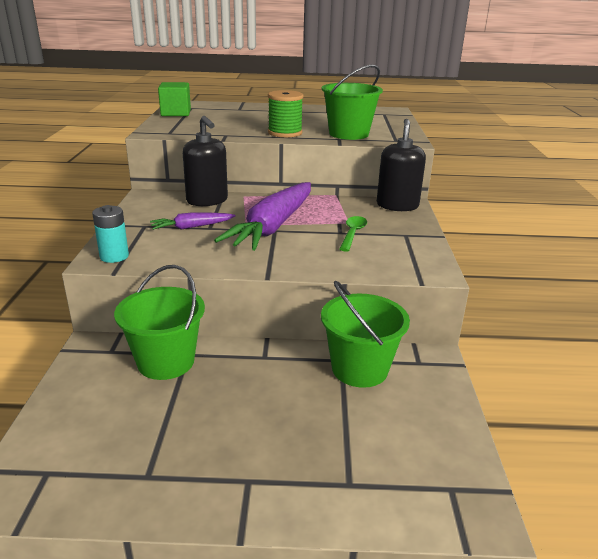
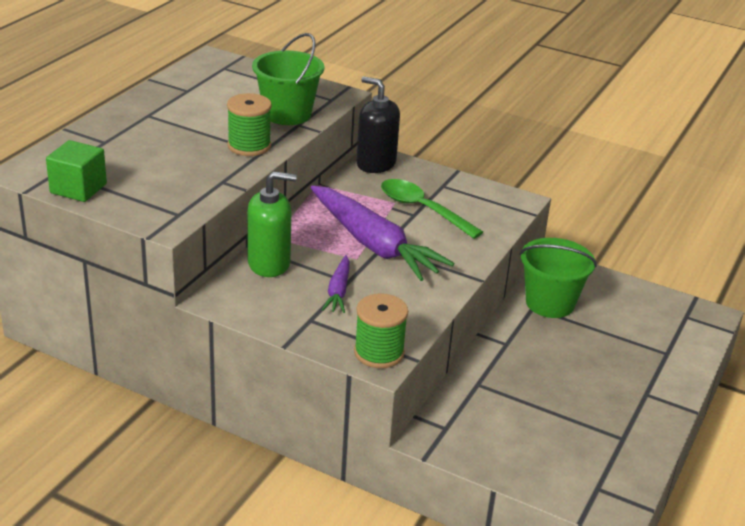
camera: 65 degrees left, 5 degrees up
turquoise battery [92,205,129,263] -> green spool [354,294,408,368]
green bucket [114,265,205,380] -> none
black soap dispenser [183,116,228,206] -> green soap dispenser [247,171,297,277]
green spoon [339,216,367,252] -> green spoon [381,179,483,239], size x1.61

